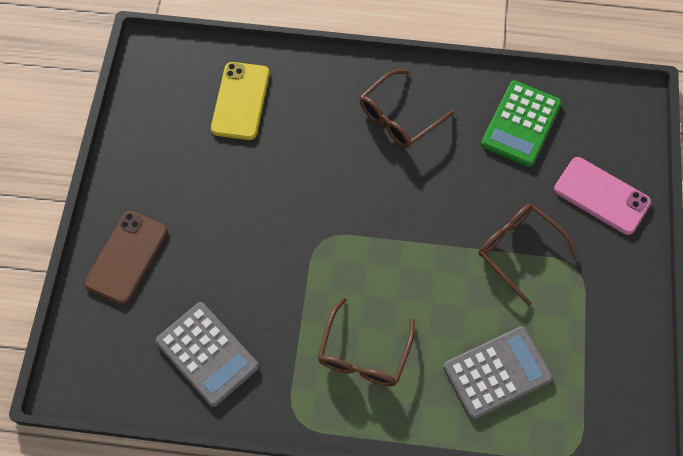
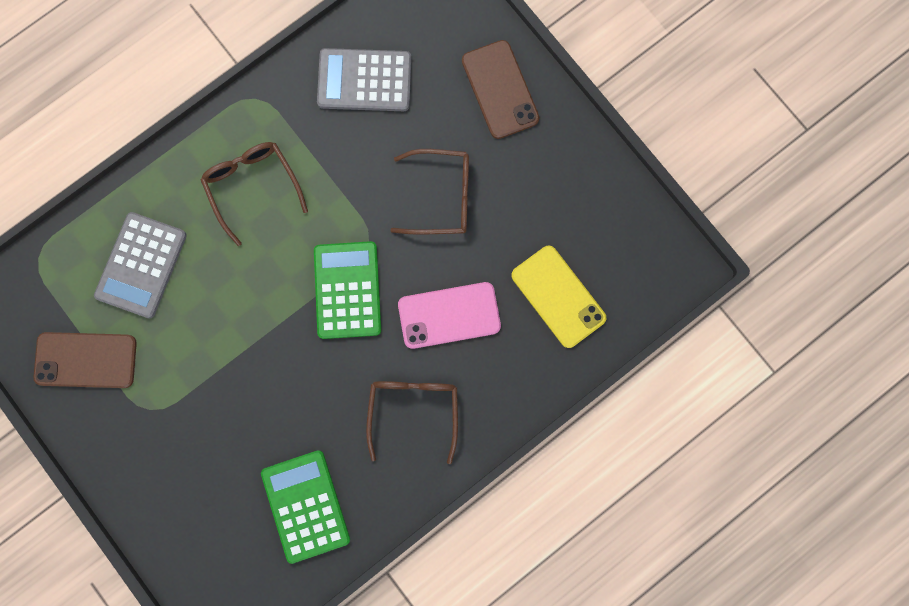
camera: 135 degrees right, 15 degrees up
brown glasses [478,204,579,306] -> brown glasses moved to [390,149,469,234]
pink phone [554,157,651,235] -> pink phone moved to [398,282,501,349]
none -> brown phone [33,332,137,388]
none -> green calculator [314,241,381,339]

